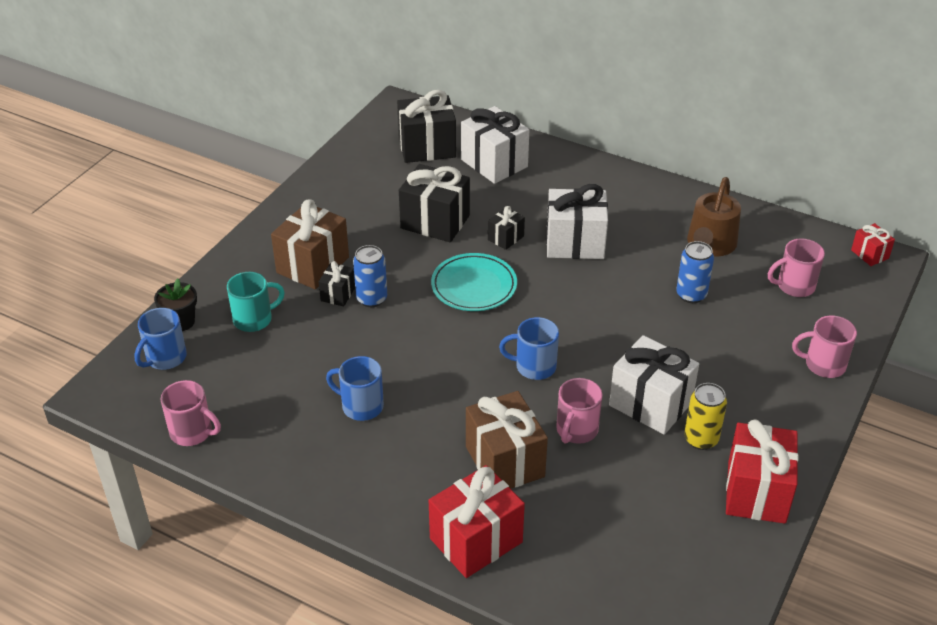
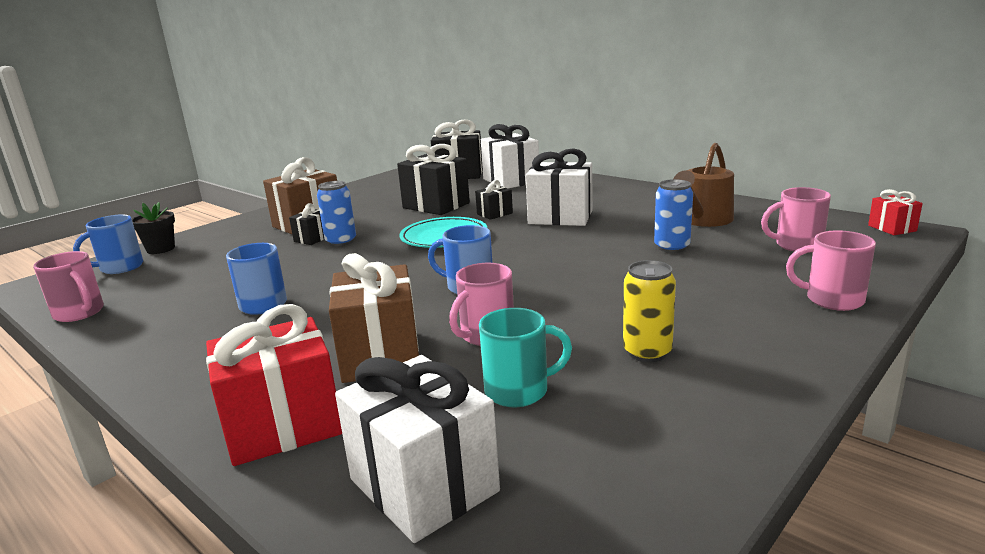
camera: 15 degrees right, 20 degrees down
turquoise mug [227,272,285,332] -> turquoise mug moved to [479,308,572,407]
white gift [609,335,699,435] -> white gift moved to [335,355,500,543]
red gift [726,419,798,524] -> none

